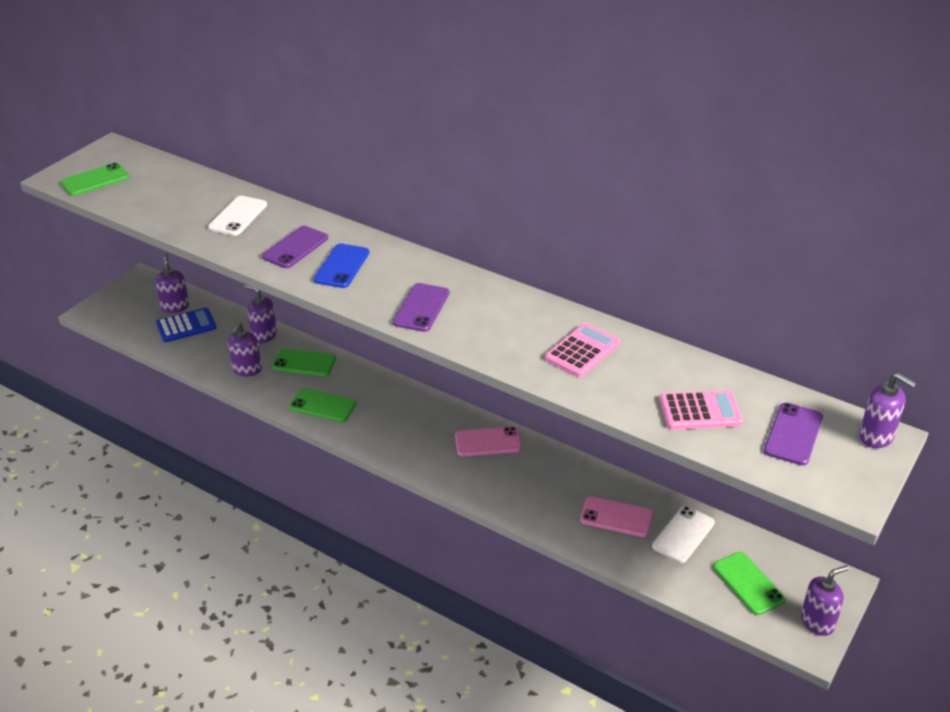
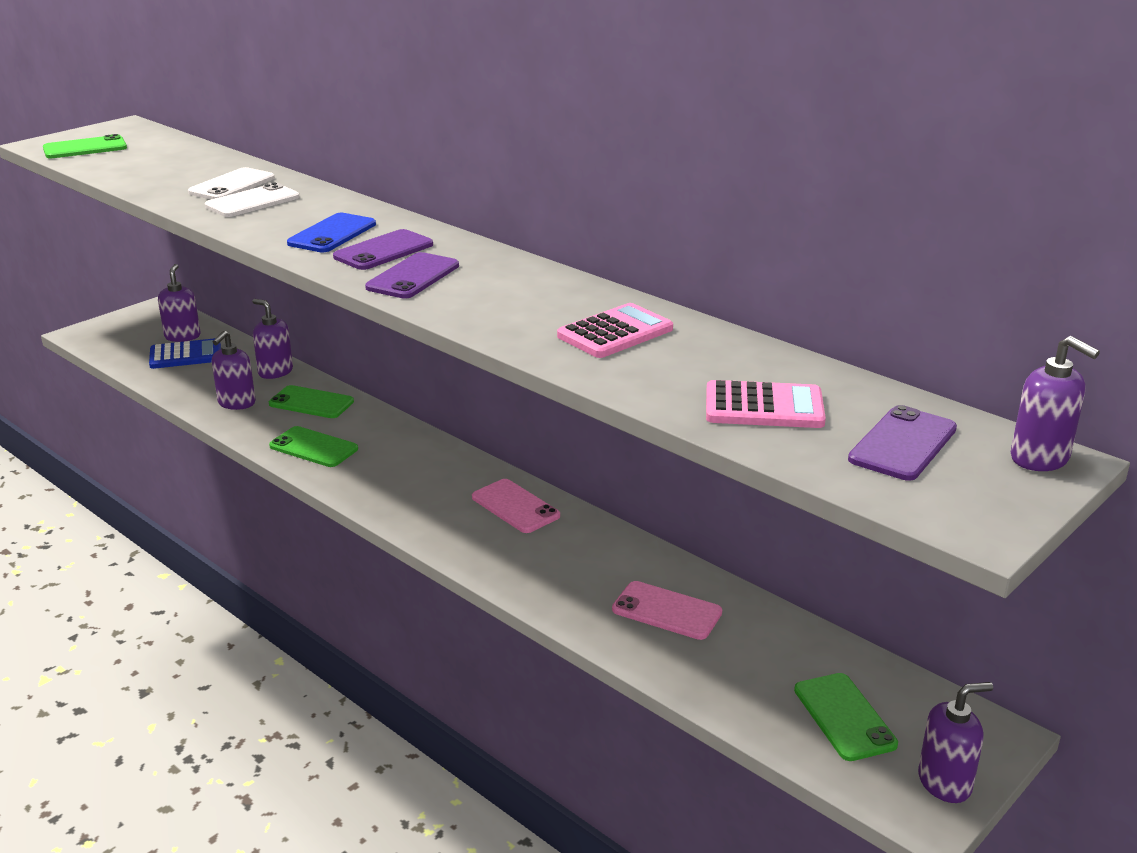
camera: 10 degrees right, 10 degrees down
purple phone [262,226,328,268] -> purple phone moved to [333,229,433,270]
pink phone [455,427,522,456] -> pink phone turned 45 degrees clockwise [472,479,560,533]
white phone [652,506,715,563] -> white phone moved to [205,183,299,217]

